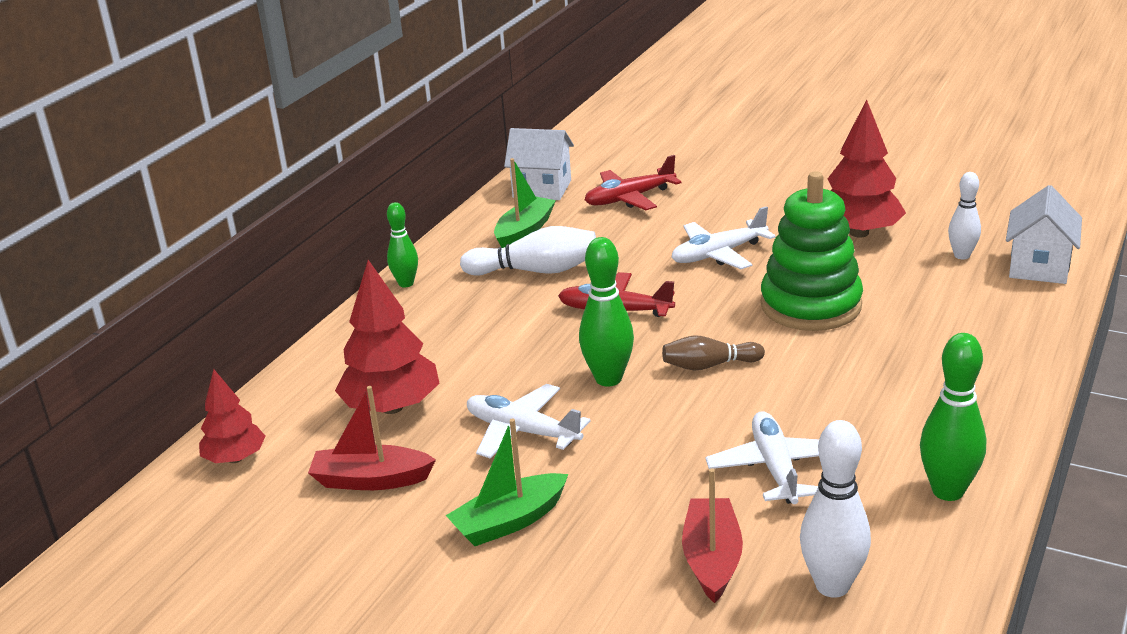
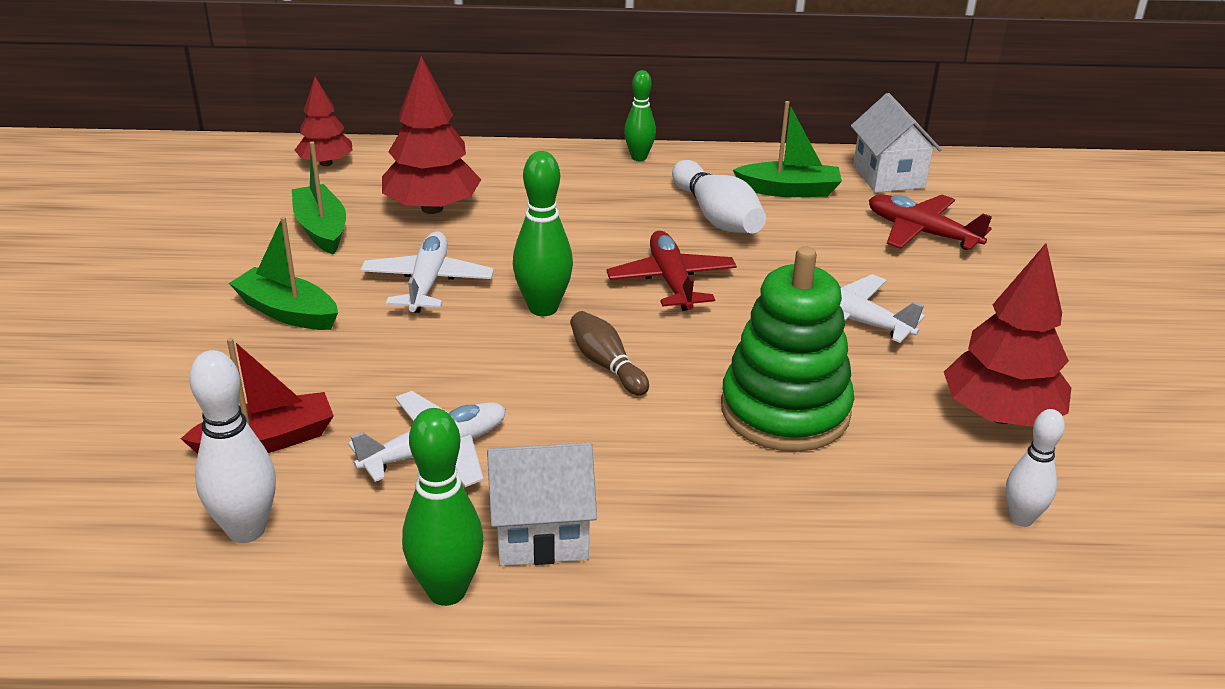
camera: 60 degrees right, 5 degrees up
red boat [308,386,436,490] -> green boat [292,141,346,255]
white house [1006,185,1082,284] -> white house moved to [487,443,597,566]

